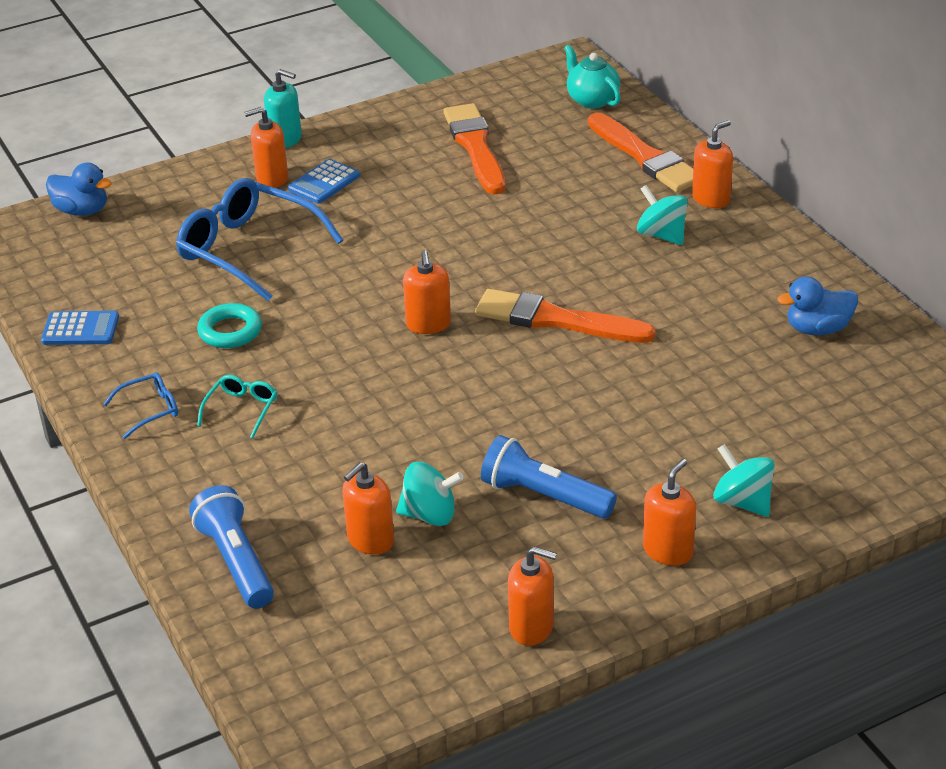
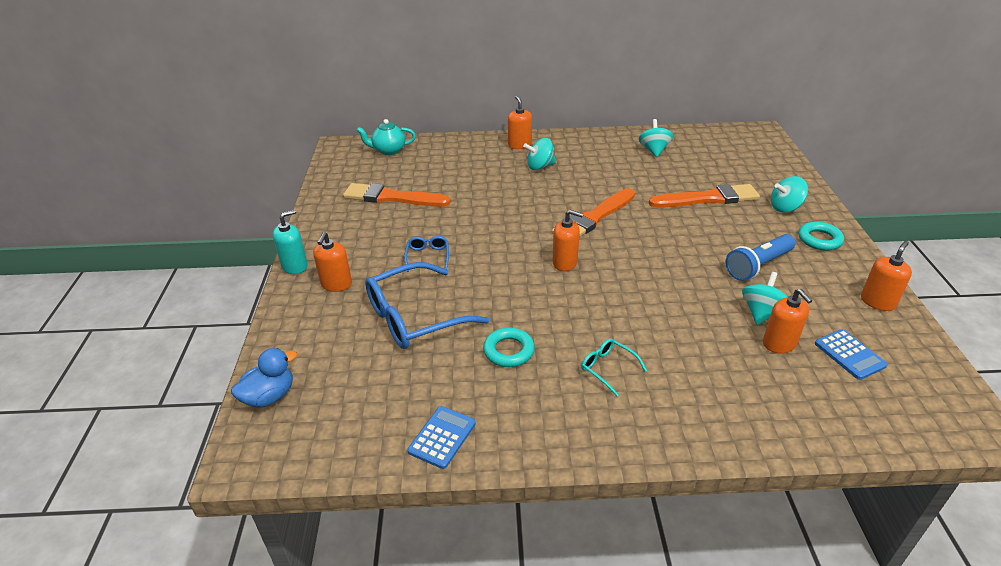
camera: 65 degrees left, 0 degrees up
blue glasses [103,372,178,439] -> blue glasses moved to [404,236,449,272]
blue flashlight [189,485,274,609] -> none
blue calculator [288,159,360,204] -> blue calculator moved to [815,329,888,380]
orange brush [588,113,693,192] -> orange brush moved to [649,184,760,208]
orange soap dispenser [643,459,696,566] -> turquoise ring [798,222,844,250]
blue duck [777,276,858,335] -> turquoise spinning top [639,119,673,157]

